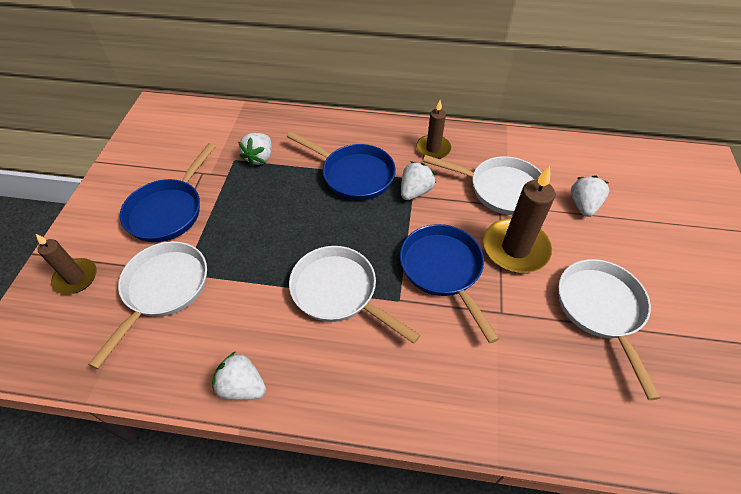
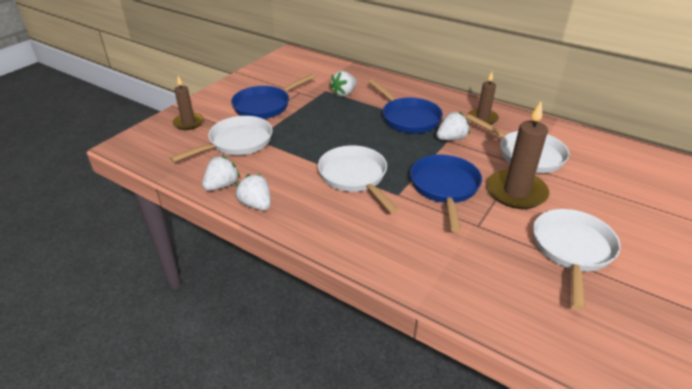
camera: 25 degrees right, 15 degrees down
white strawberry [571,175,609,217] -> white strawberry moved to [202,156,240,191]

